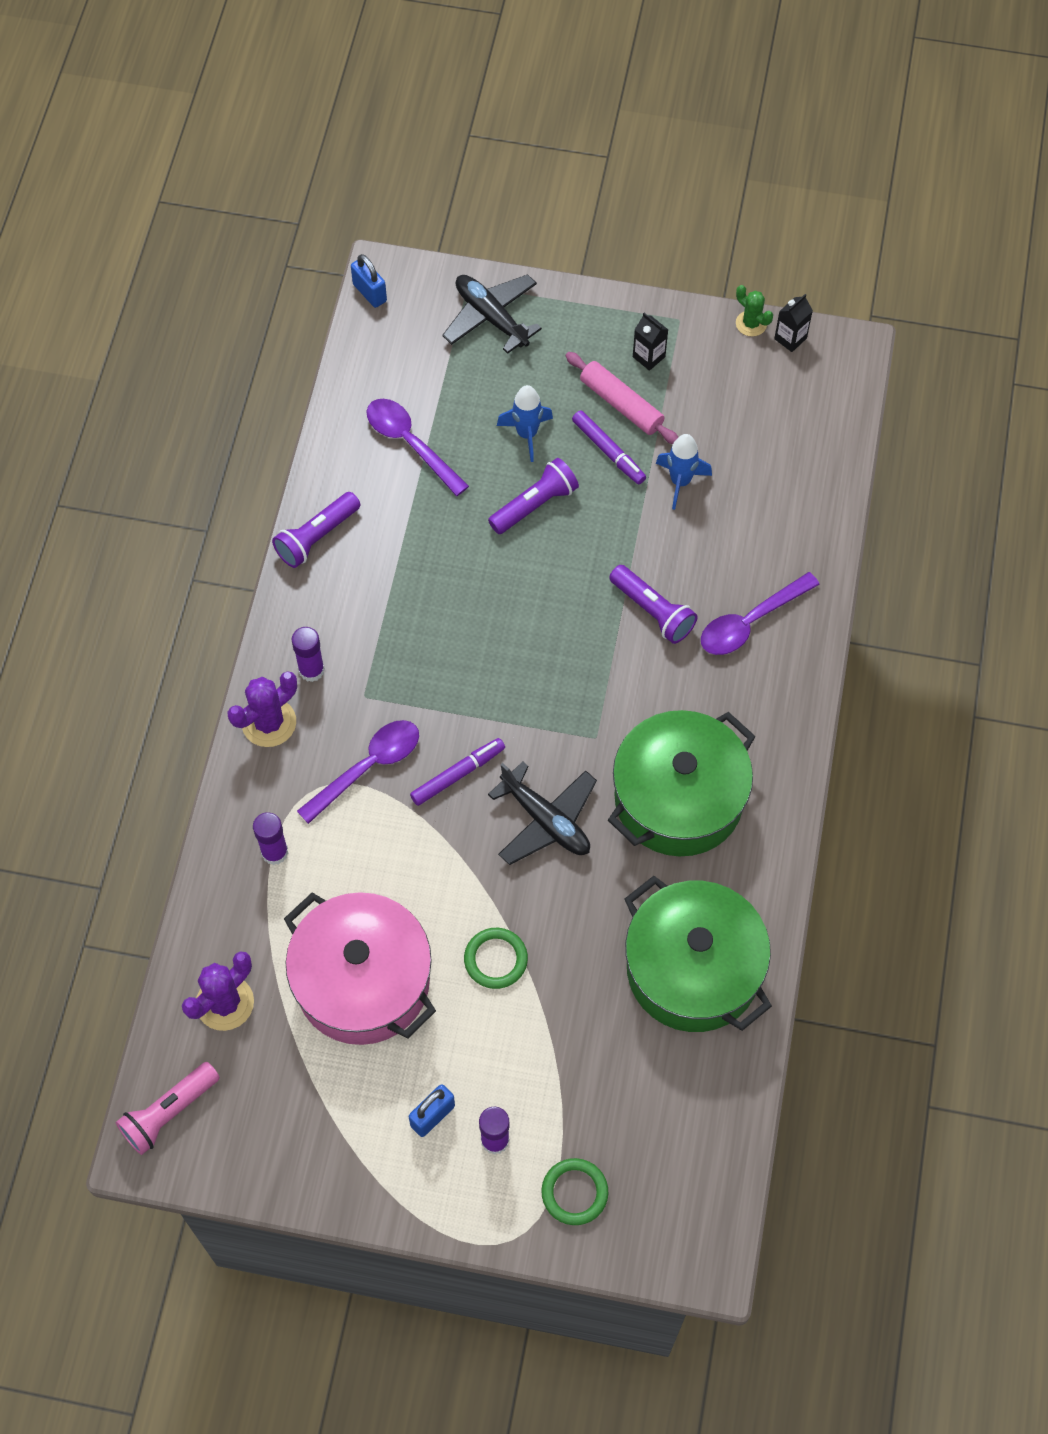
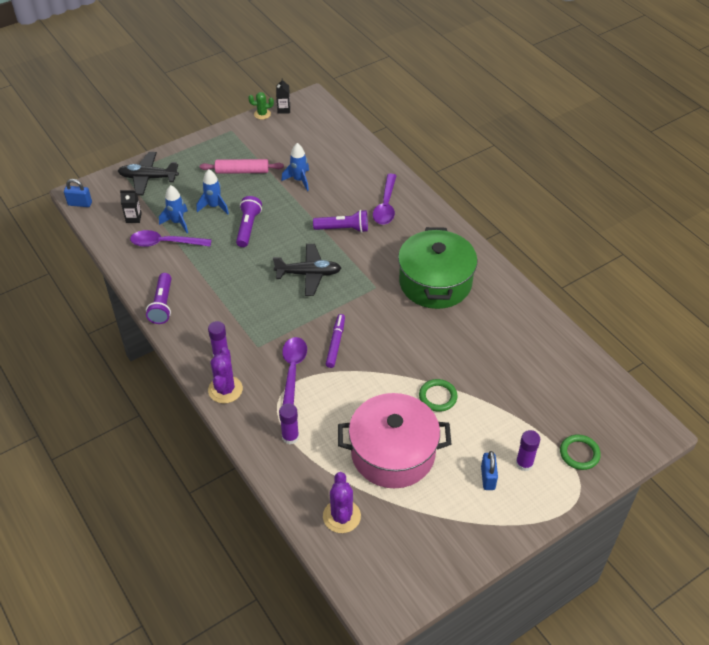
camera: 45 degrees left, 15 degrees down
pink flashlight [116,1062,220,1155] -> none
black plane [488,761,597,865] -> black plane moved to [273,244,341,296]
purple marker [572,410,646,484] -> none
green pot [624,876,772,1032] -> none
black carton [633,313,668,371] -> black carton moved to [120,190,142,223]
none -> blue rocket [159,185,188,233]

